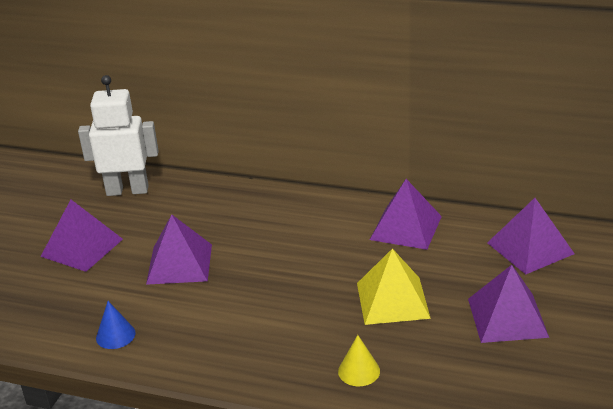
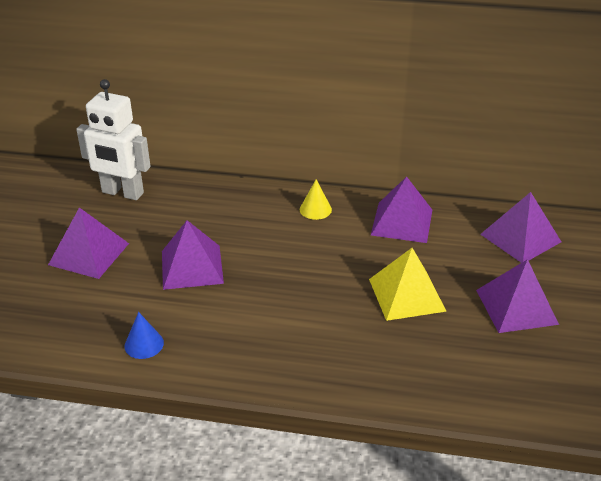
camera: 10 degrees left, 5 degrees up
white robot [78,75,159,196] -> white robot turned 150 degrees counterclockwise [76,79,151,200]
yellow cone [338,335,380,386] -> yellow cone moved to [300,179,332,220]

